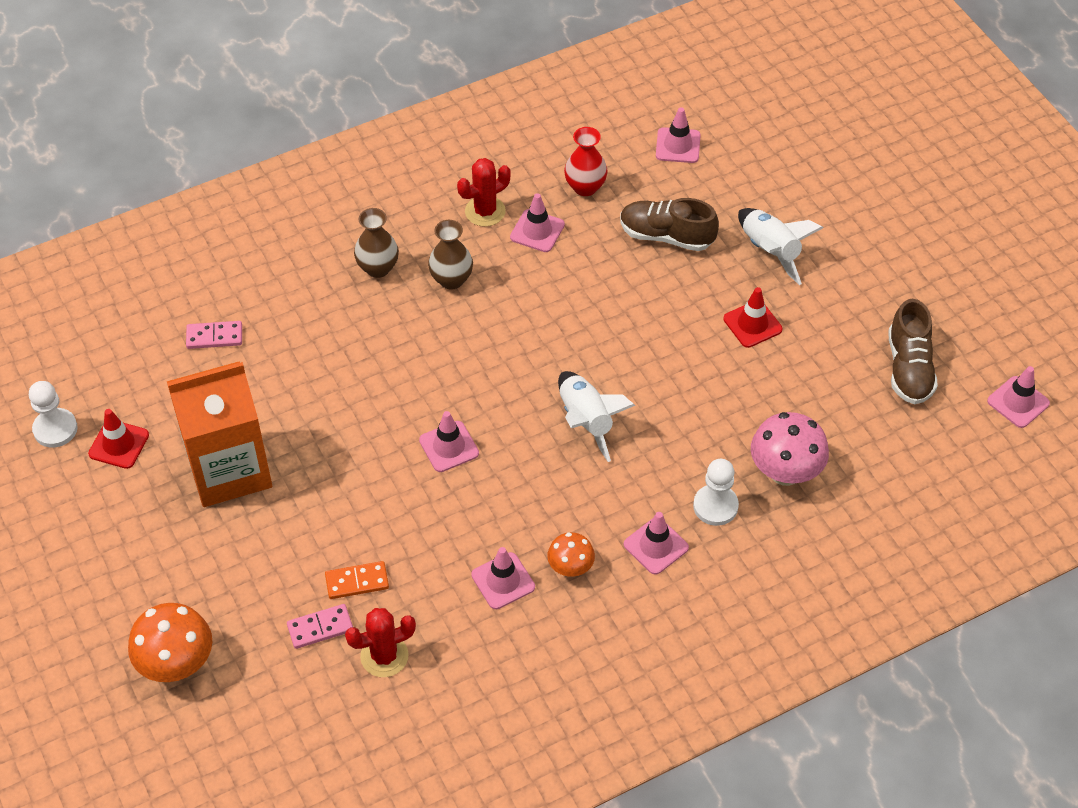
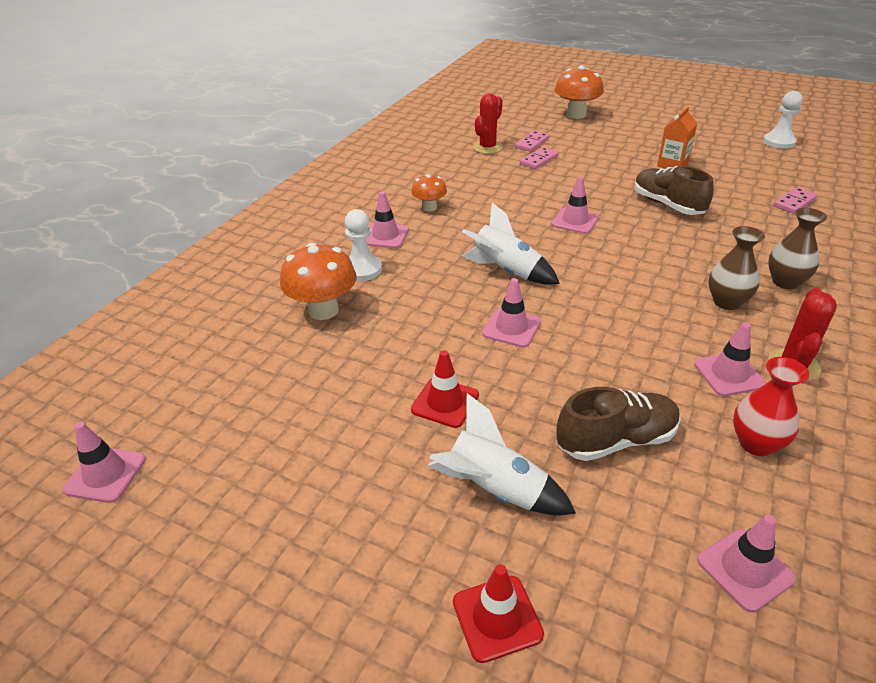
camera: 145 degrees right, 15 degrees down
red traffic cone [88,409,149,469] -> red traffic cone moved to [453,564,544,663]
orange carton [167,362,272,507] -> orange carton [657,107,697,169], size x0.47
orange domino [325,561,389,599] -> pink domino [520,147,559,169]
pink traffic cone [471,547,535,609] -> pink traffic cone moved to [482,278,541,347]
pink mushroom [751,412,829,486] -> orange mushroom [280,243,356,320]
brown shoe [888,299,938,405] -> brown shoe moved to [634,166,714,215]

